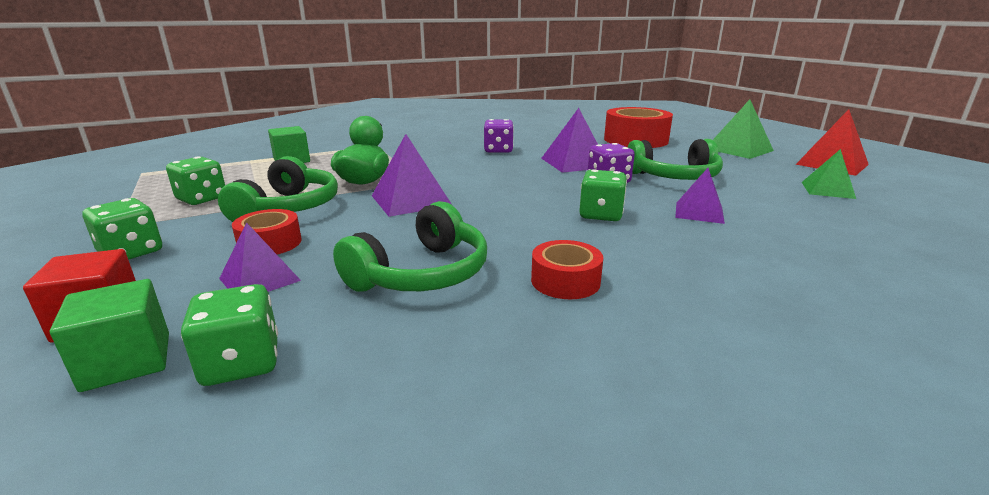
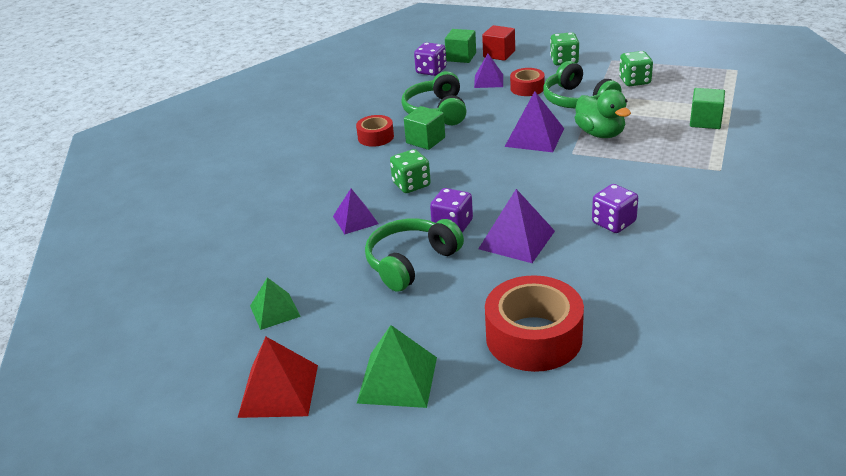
camera: 140 degrees right, 10 degrees up
green dice [181,284,278,386] -> purple dice [414,42,446,76]
none -> green cube [404,106,445,150]

